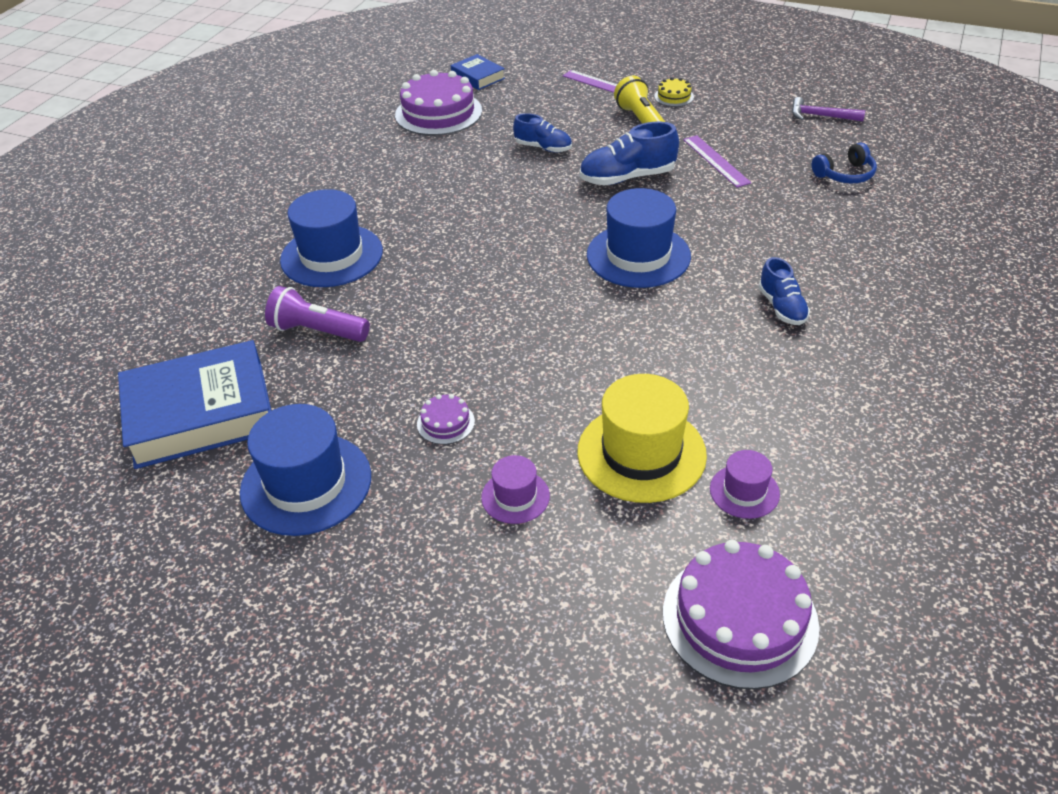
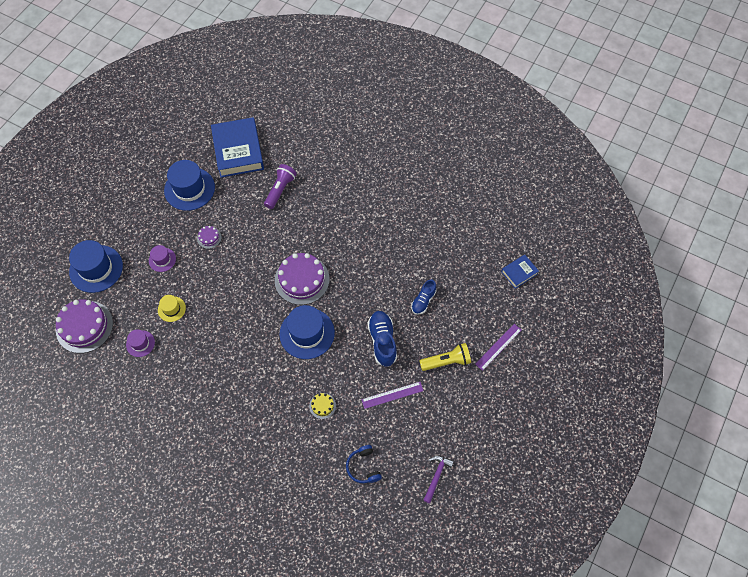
camera: 95 degrees right, 20 degrees up
blue hat [280,189,383,287] -> blue hat moved to [69,240,123,293]
purple cake [395,70,482,136] -> purple cake moved to [275,253,330,305]
yellow hat [577,374,707,503] -> yellow hat [158,295,186,322], size x0.52
yellow cake [654,77,694,107] -> yellow cake moved to [309,393,336,419]
blue shoe [759,257,810,325] -> none

